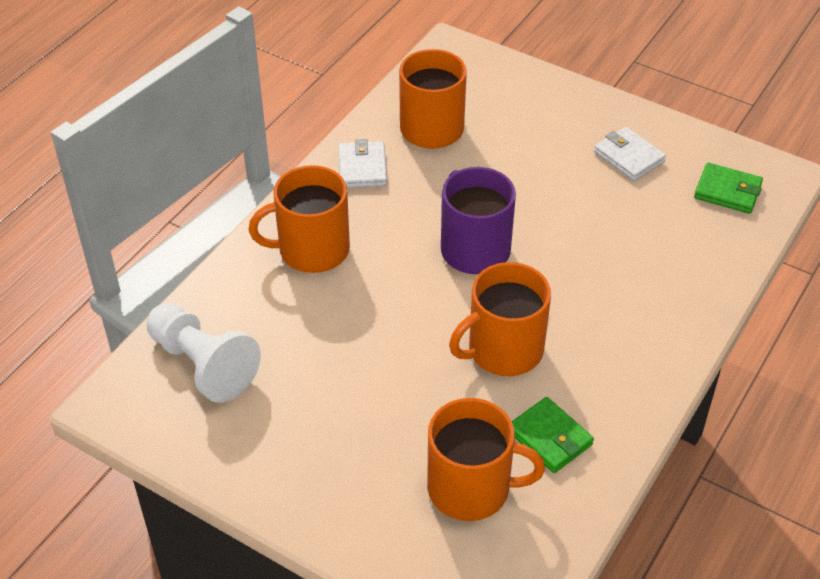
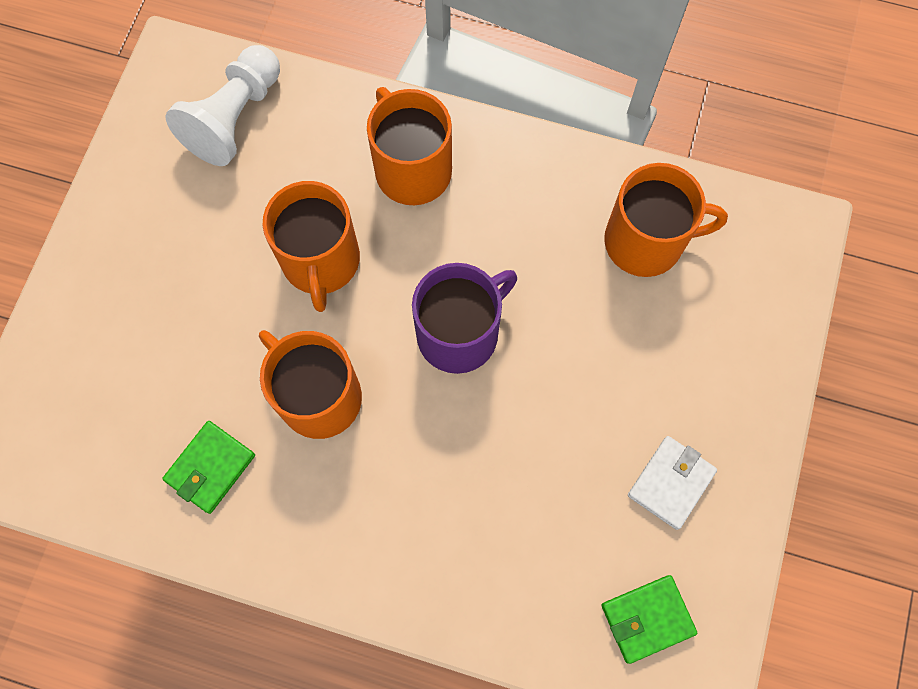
camera: 75 degrees right, 25 degrees up
white wallet [338,139,387,188] -> none
orange mug [427,398,545,521] -> orange mug moved to [262,181,360,312]
green wallet [694,163,763,214] -> green wallet turned 60 degrees clockwise [602,575,697,664]

